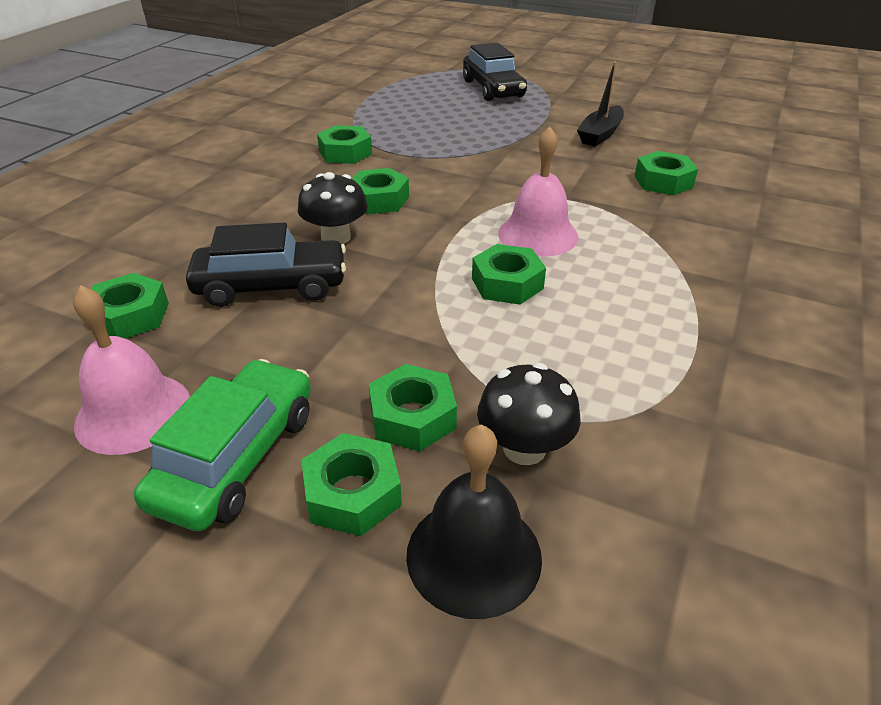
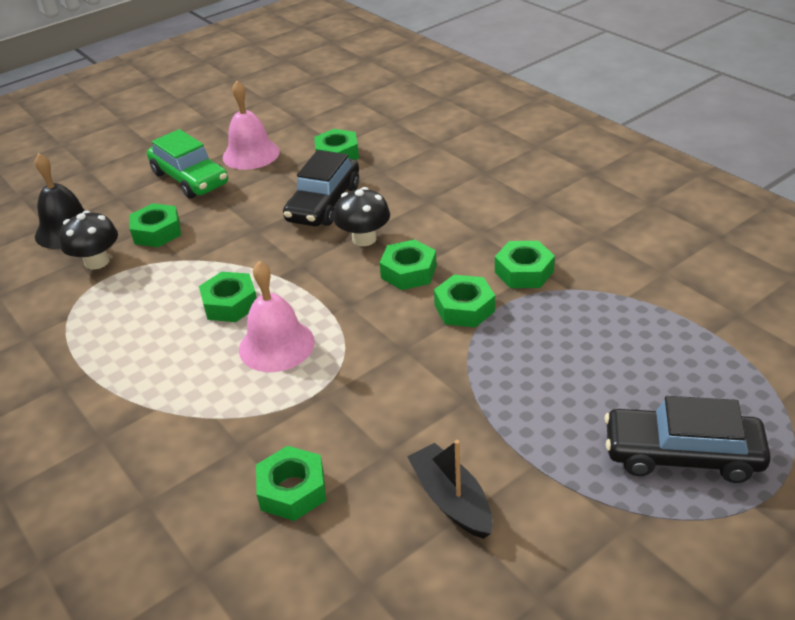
camera: 120 degrees right, 0 degrees up
green nut [301,433,402,536] -> green nut moved to [434,275,495,328]

